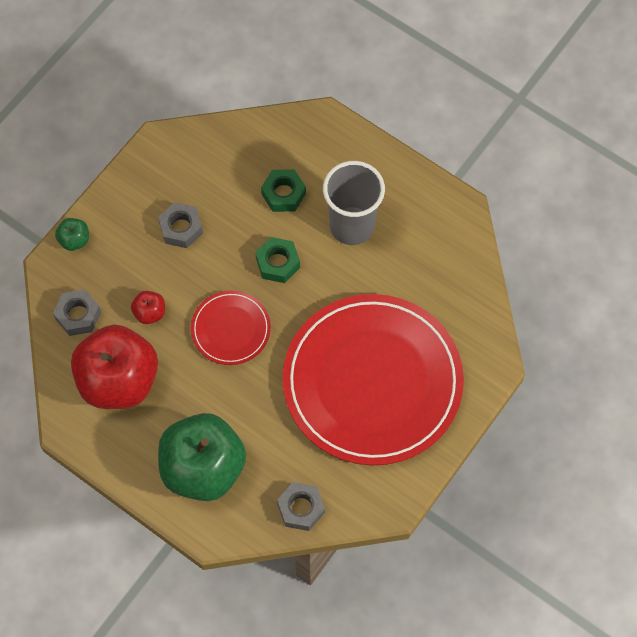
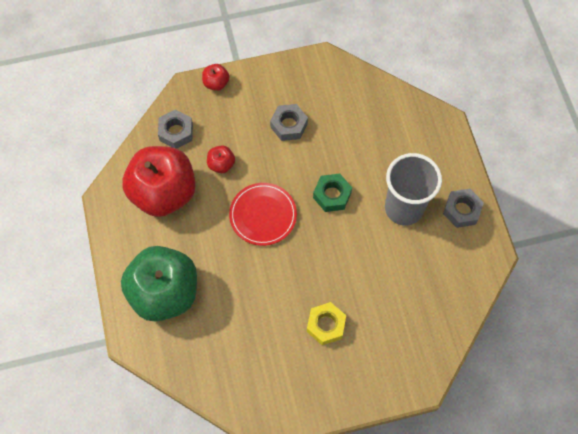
camera: 40 degrees right, 0 degrees up
green apple [55,218,89,251] -> red apple [202,64,229,91]
green nut [261,169,306,212] -> none
grey nut [277,482,325,531] -> grey nut moved to [443,189,484,228]
red plate [283,294,464,465] -> yellow nut [307,302,346,345]

